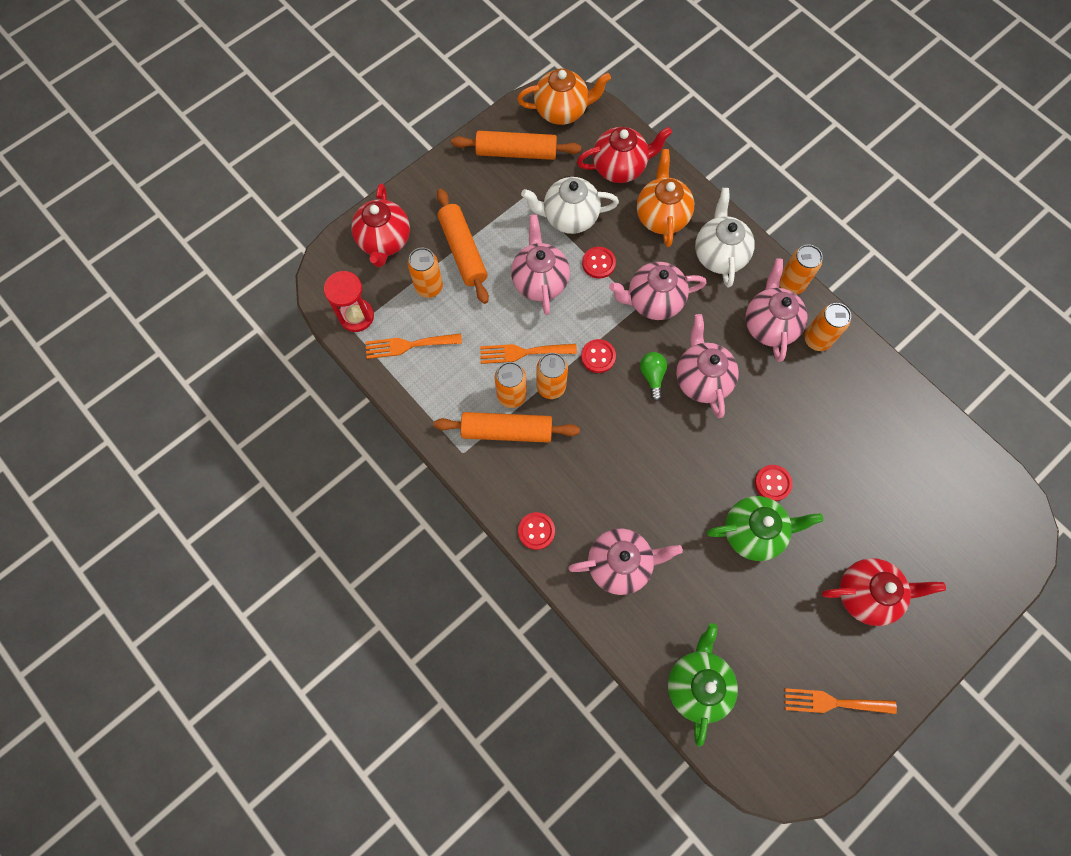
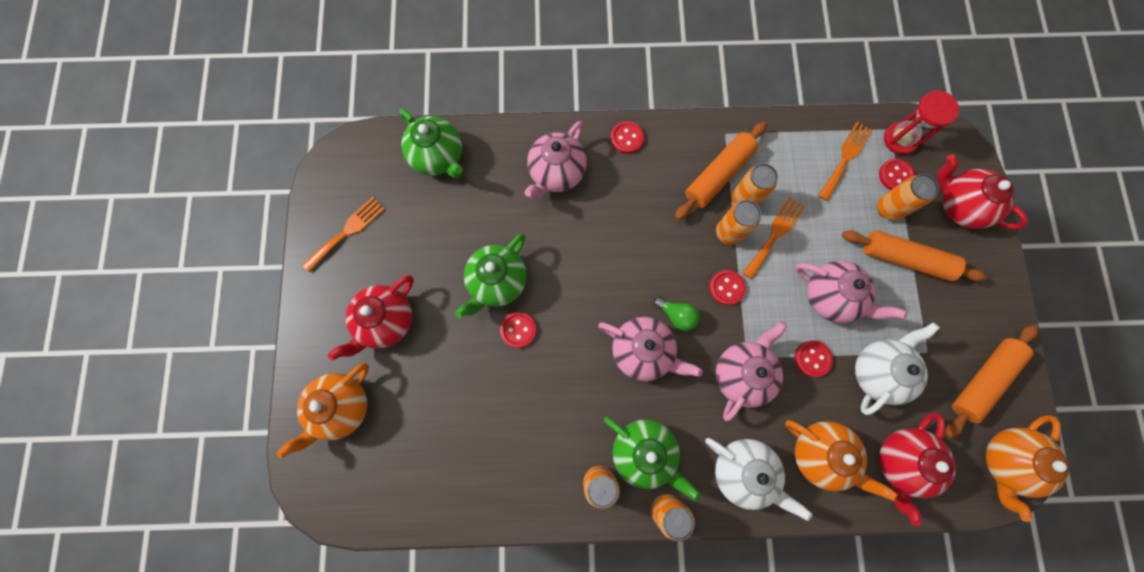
camera: 130 degrees right, 5 degrees up
pink teapot [746,259,807,362] -> green teapot [604,417,701,501]
none -> orange teapot [276,363,369,459]
none -> red button [879,158,915,190]

